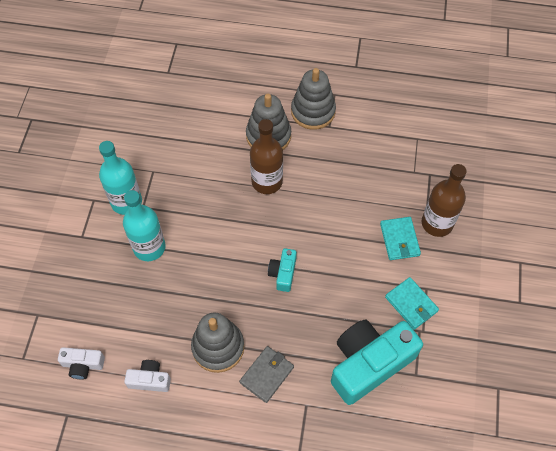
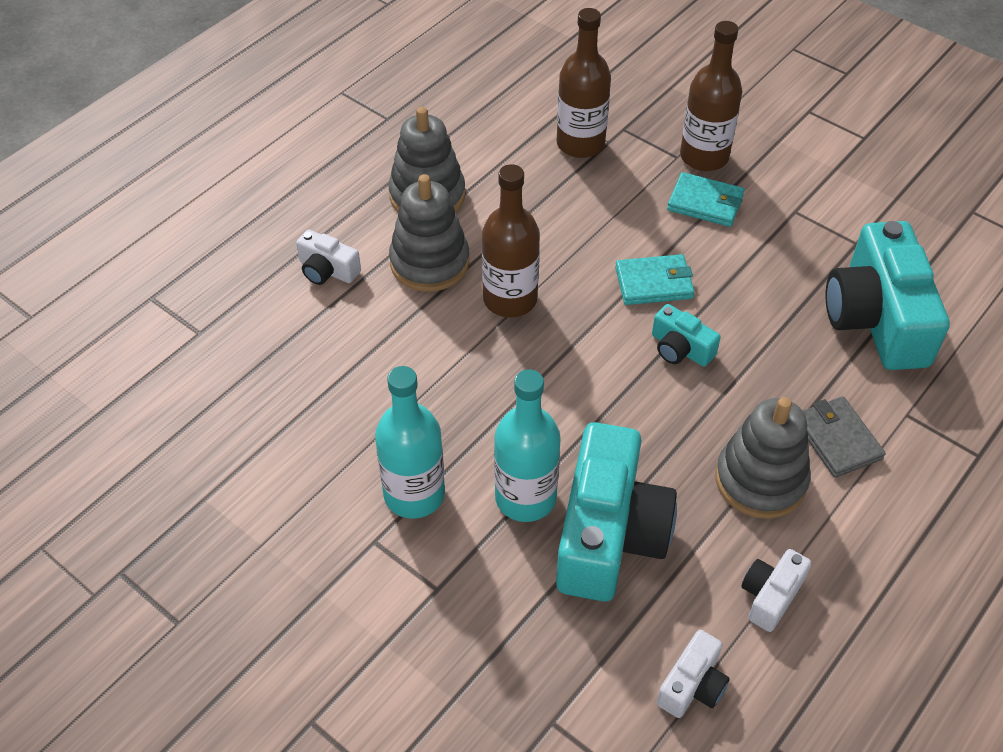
camera: 60 degrees left, 10 degrees down
turquoise wallet [385,277,439,330] -> turquoise wallet moved to [615,254,695,305]
none -> white camera [296,229,361,285]
none -> turquoise camera [556,422,677,602]
none -> brown bottle [557,8,611,158]

